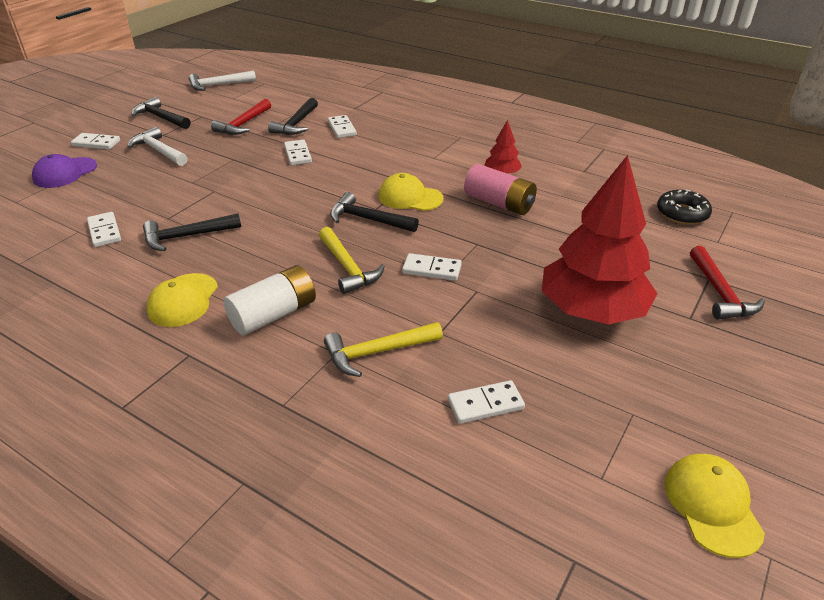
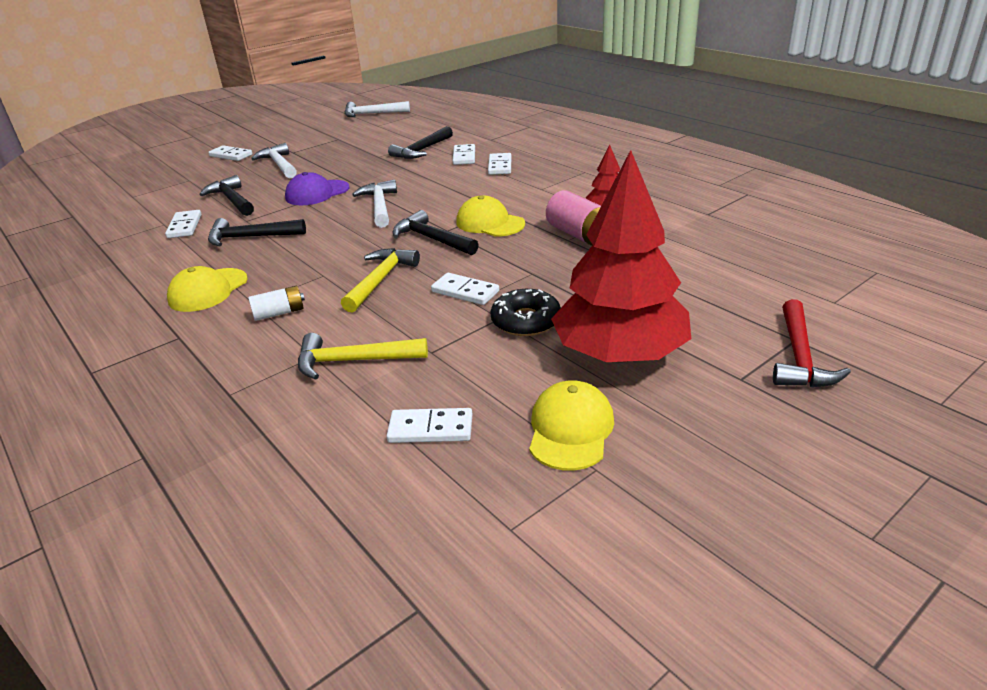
camera: 20 degrees right, 5 degrees down
purple cap [32,154,97,188] -> purple cap moved to [285,172,349,205]
black hammer [132,97,191,129] -> black hammer moved to [200,175,254,216]
red hammer [211,99,271,135] -> none
white battery [224,265,316,335] -> white battery [248,286,305,321], size x0.57
white domino [284,140,312,165] -> white domino moved to [488,153,511,175]
yellow hammer [319,227,385,294] -> yellow hammer turned 150 degrees counterclockwise [341,248,420,313]
black donut [657,190,712,225] -> black donut moved to [490,289,561,336]
yellow cap [665,454,765,558] -> yellow cap moved to [529,380,614,471]
none -> white hammer [352,179,397,228]

